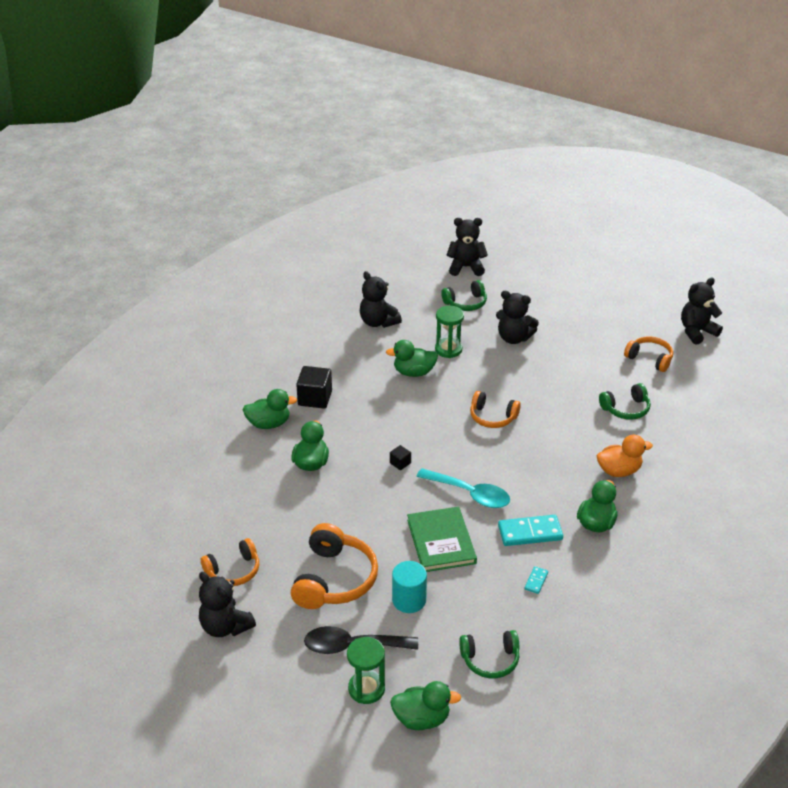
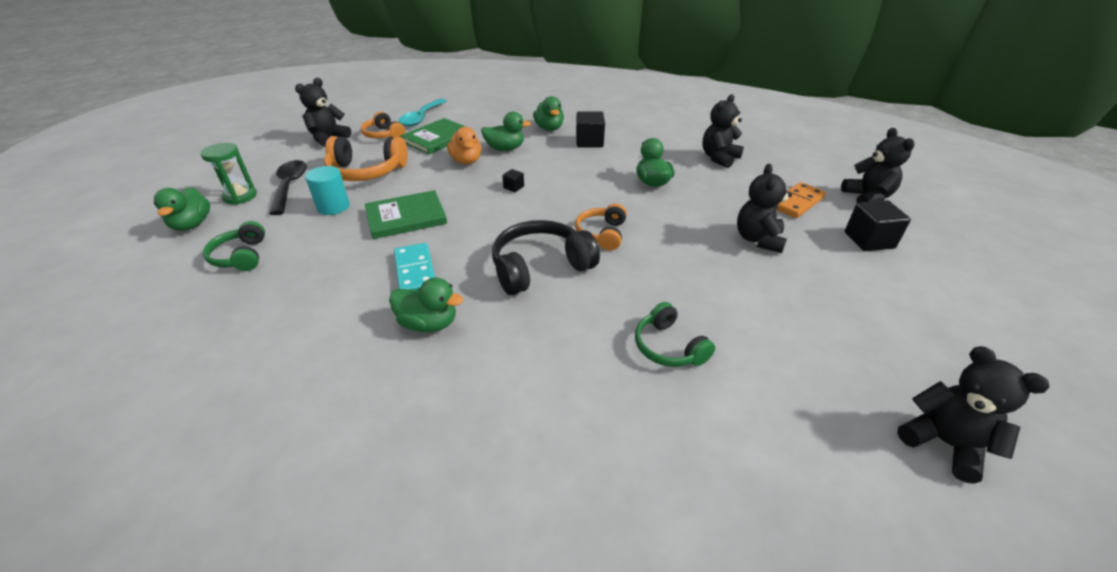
camera: 80 degrees right, 0 degrees up
turquoise spoon [416,468,510,508] -> turquoise spoon moved to [399,98,447,127]
green hourglass [435,306,464,358] -> none
green headphones [441,280,487,311] -> orange domino [777,182,826,218]
turquoise domino [524,566,548,594] -> none
orange duck [596,435,653,477] -> orange duck moved to [447,127,482,164]
orange headphones [624,336,673,372] -> none
none -> green book [400,118,466,154]
none -> black headphones [492,220,600,295]
none -> black cube [845,200,911,251]

